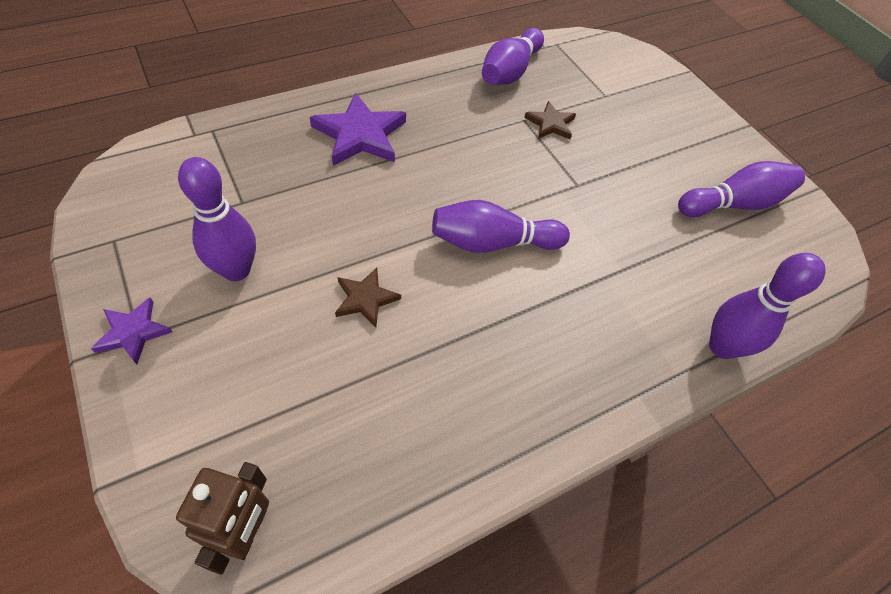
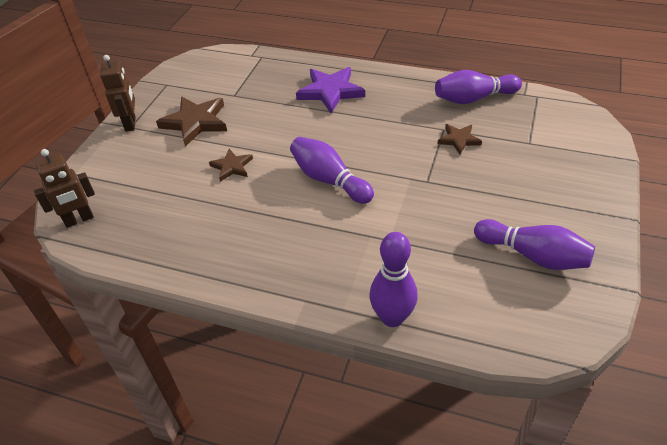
camera: 55 degrees right, 10 degrees down
purple star [91,297,172,364] -> brown robot [100,55,136,131]
purple bowling pin [178,157,256,281] -> brown star [156,97,227,147]

